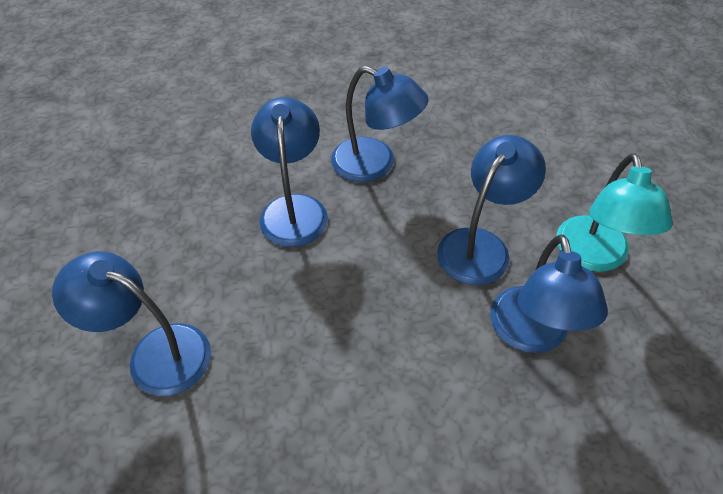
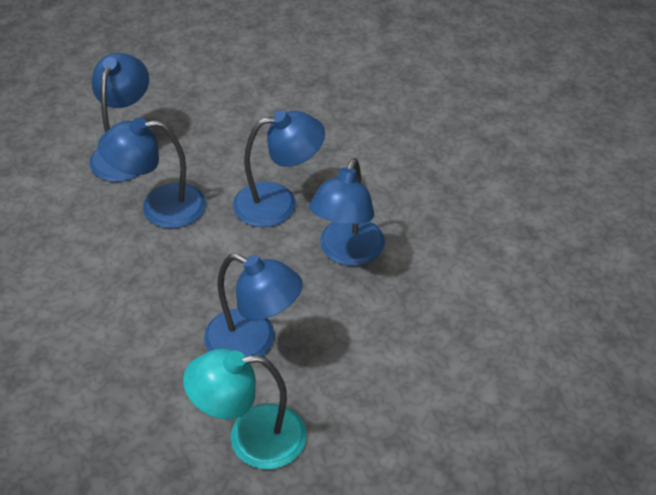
camera: 80 degrees right, 5 degrees down
blue lamp [491,234,608,353] -> blue lamp moved to [98,117,206,228]

